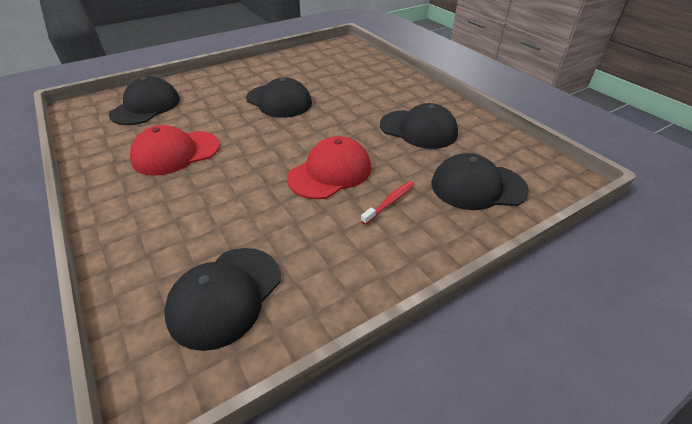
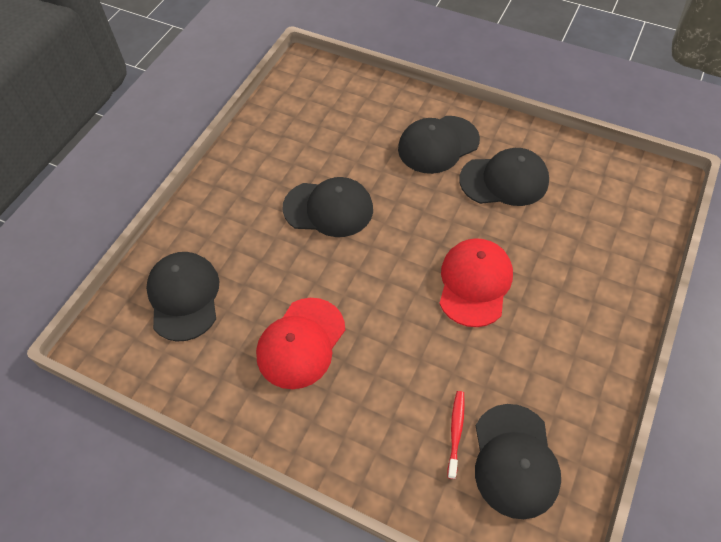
camera: 30 degrees left, 15 degrees up
red toothbrush [361,181,415,225] -> red toothbrush moved to [447,391,465,479]
black cap [432,153,529,210] -> black cap moved to [398,116,480,174]

